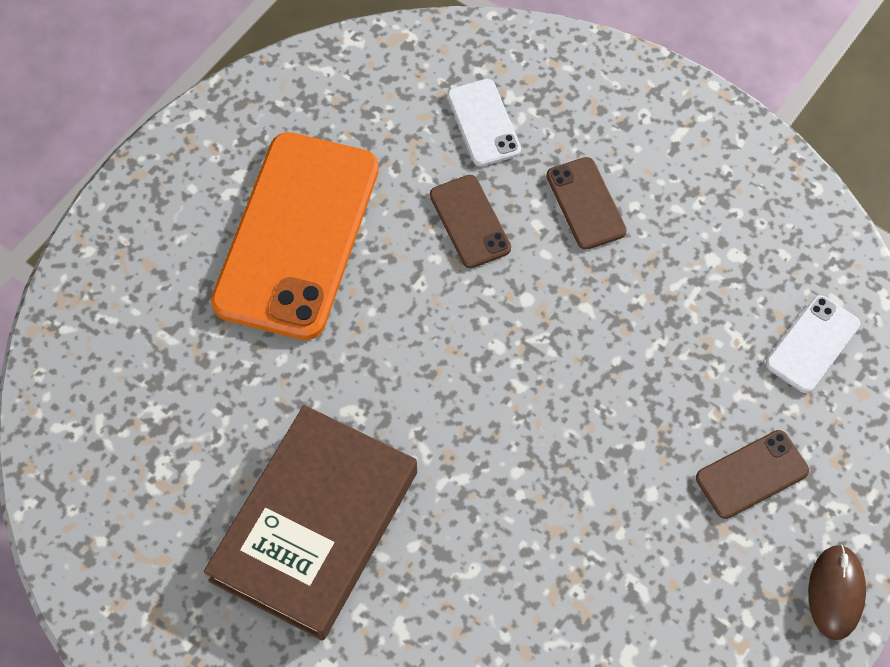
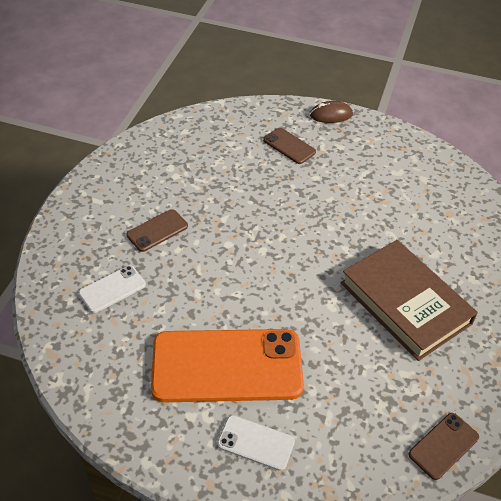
camera: 110 degrees left, 15 degrees down
brown book [204,405,417,641] -> brown book turned 45 degrees clockwise [341,240,478,361]
brown phone [430,175,511,268] -> brown phone moved to [408,413,479,480]
white phone [766,295,860,393] -> white phone moved to [217,415,295,471]

